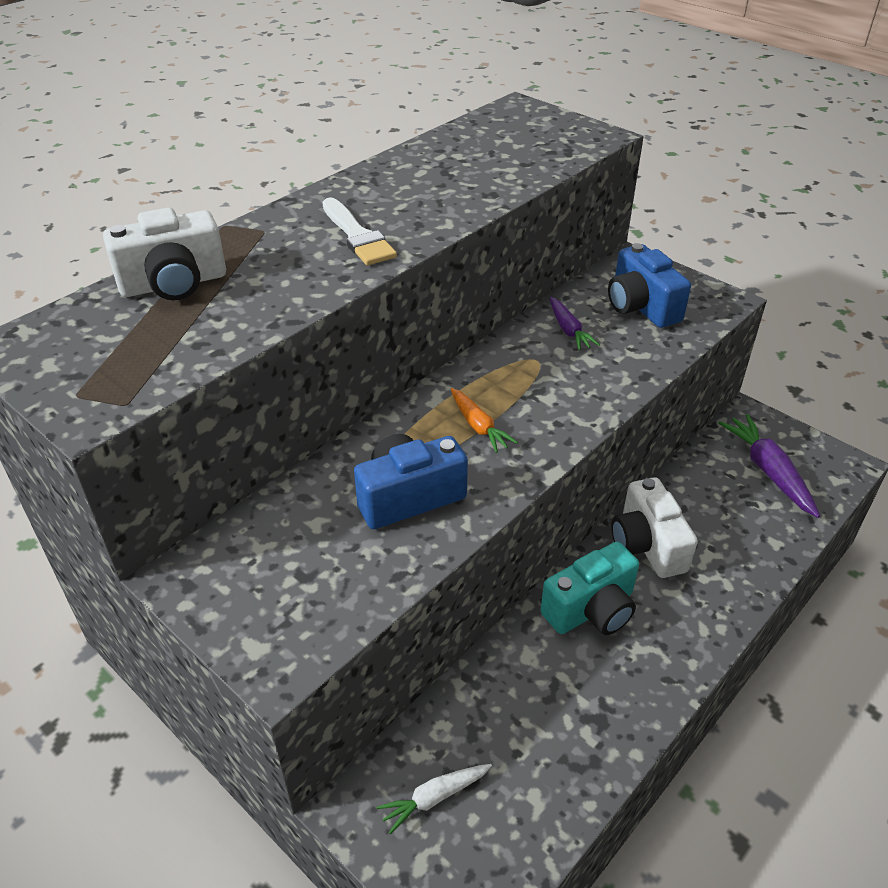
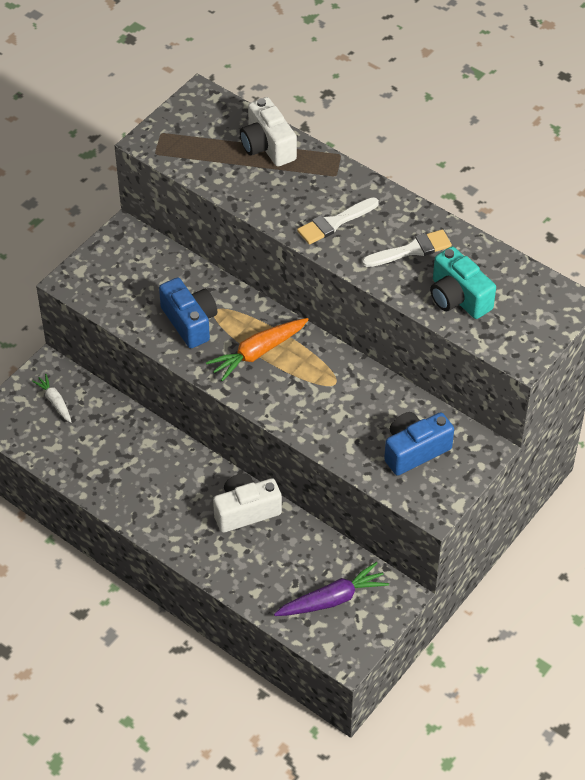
camera: 85 degrees right, 10 degrees up
orange carrot [451,388,518,453] -> orange carrot [206,318,309,382], size x1.65
turquoise camera [540,542,639,635] -> turquoise camera moved to [430,246,496,319]
purple carrot [550,297,600,350] -> none
none -> white brush [362,229,452,267]

